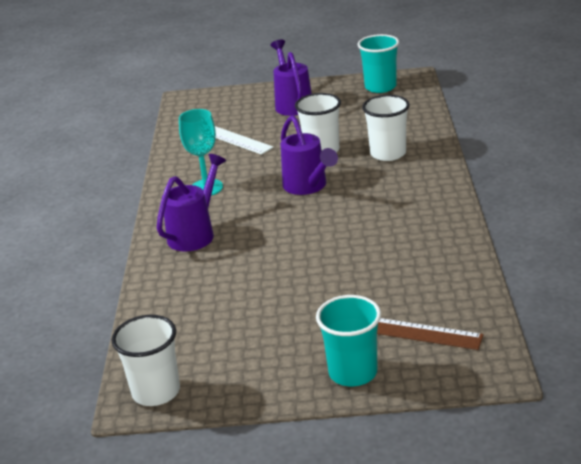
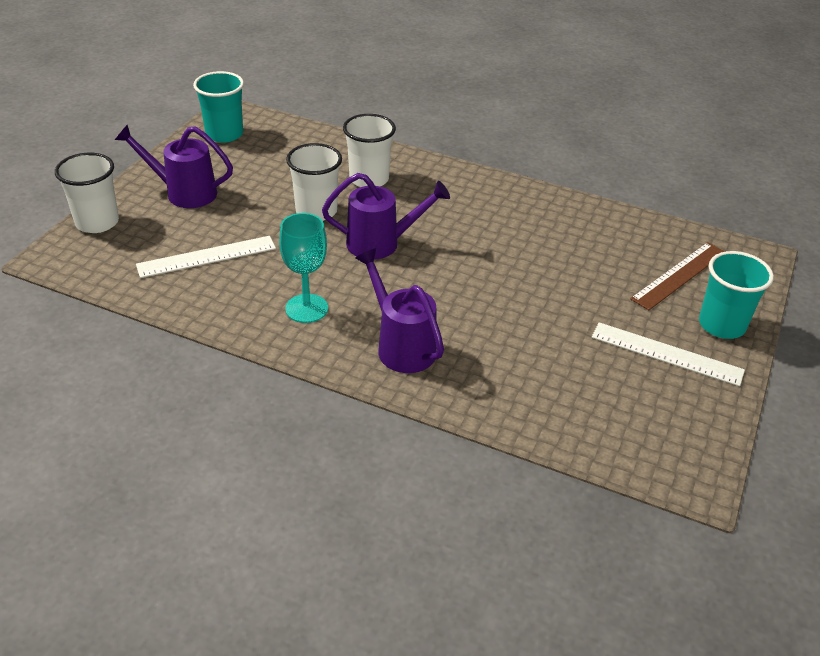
camera: 70 degrees left, 10 degrees up
white cup [112,315,180,406] -> white cup moved to [55,153,119,233]
none -> white ruler [592,322,745,386]

